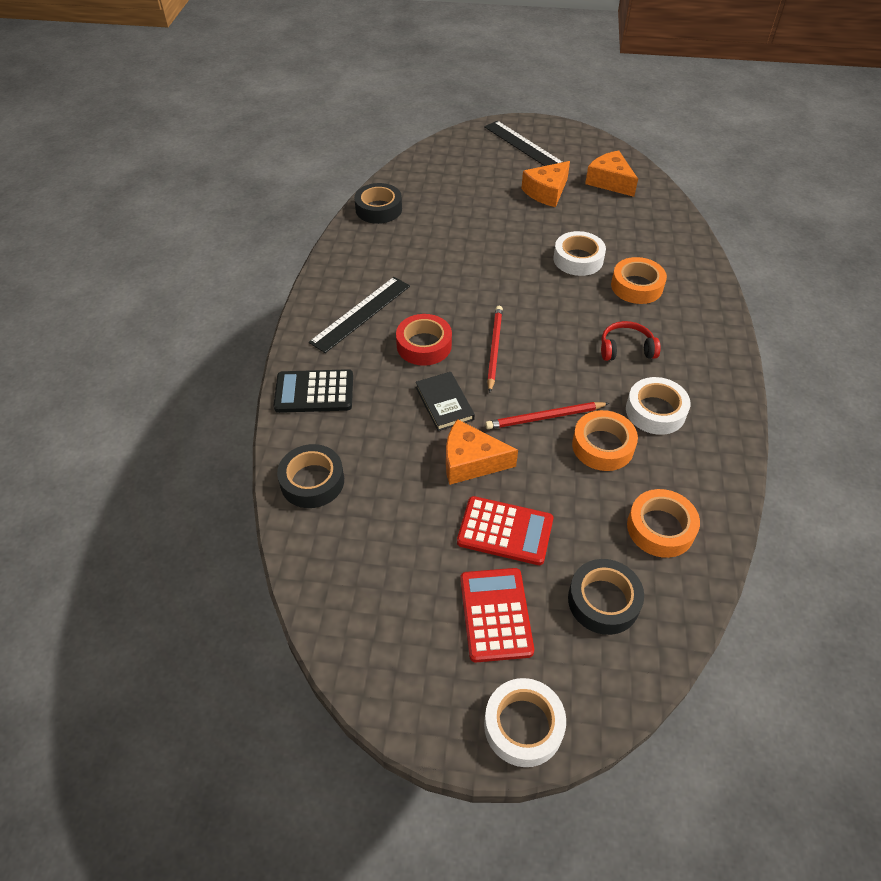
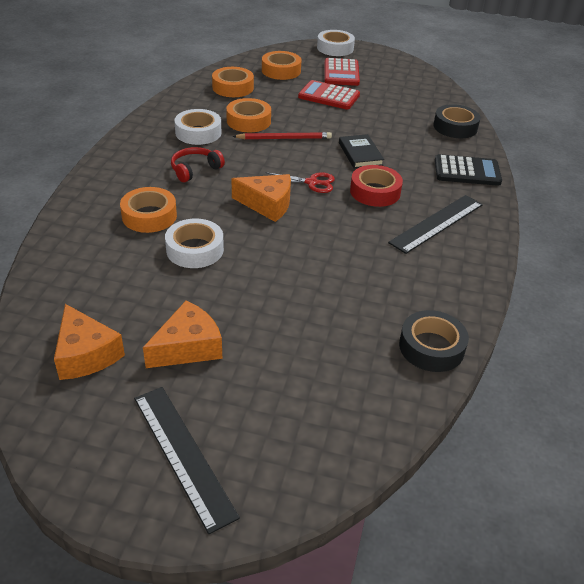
camera: 175 degrees left, 10 degrees down
orange cheese [446,419,518,485] -> orange cheese moved to [232,174,291,222]
red pencil [487,306,503,393] -> red scissors [266,172,335,193]
black tape [568,559,644,635] -> orange tape [262,51,302,80]
red headphones [601,321,661,361] -> red headphones turned 135 degrees clockwise [171,147,225,182]

